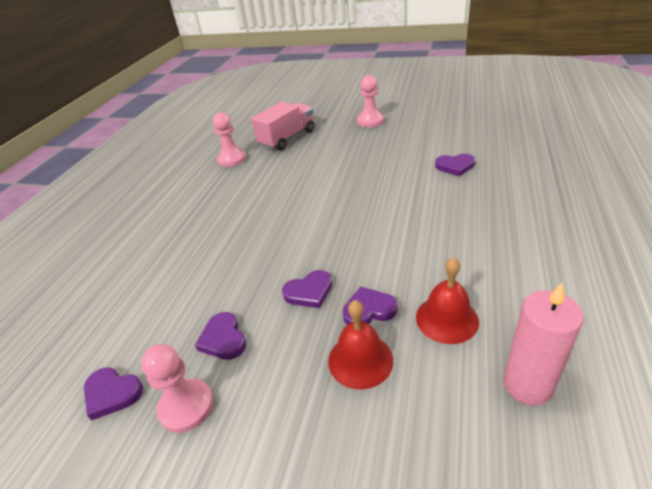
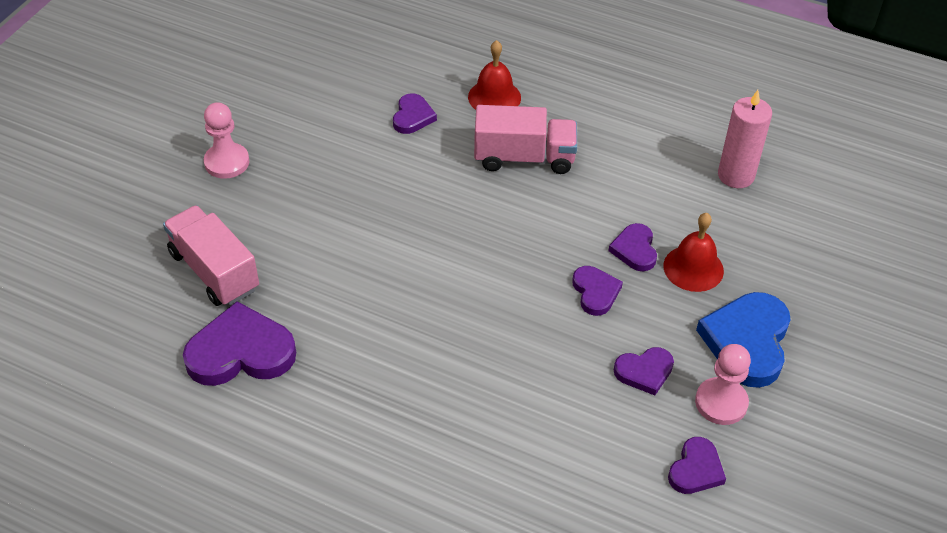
camera: 85 degrees left, 10 degrees up
pink pawn [213,112,246,167] -> purple heart [183,301,296,386]
red bell [416,257,479,344] -> red bell moved to [468,40,521,110]
none -> pink truck [474,105,577,174]
none -> blue heart [696,292,791,388]

